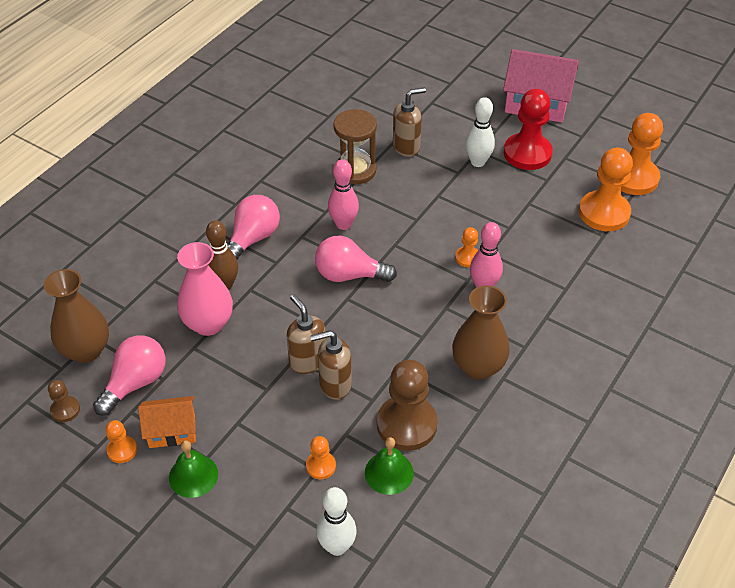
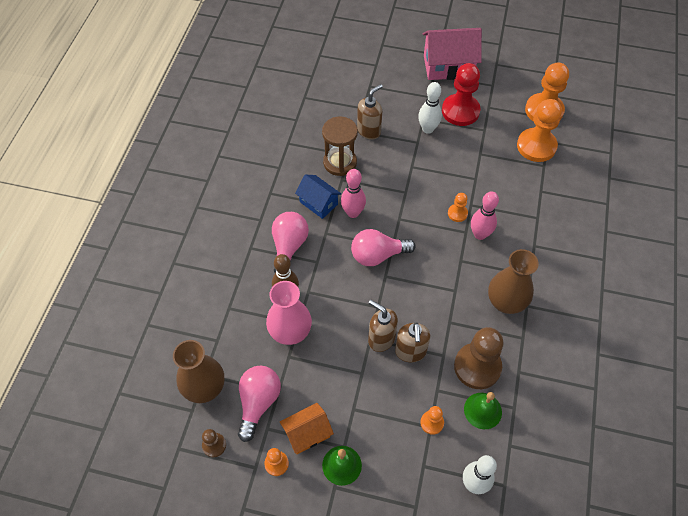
camera: 20 degrees left, 10 degrees up
brown soap dispenser [310,331,352,400] -> brown soap dispenser turned 60 degrees counterclockwise [395,322,430,363]
none -> blue house [295,175,341,219]

